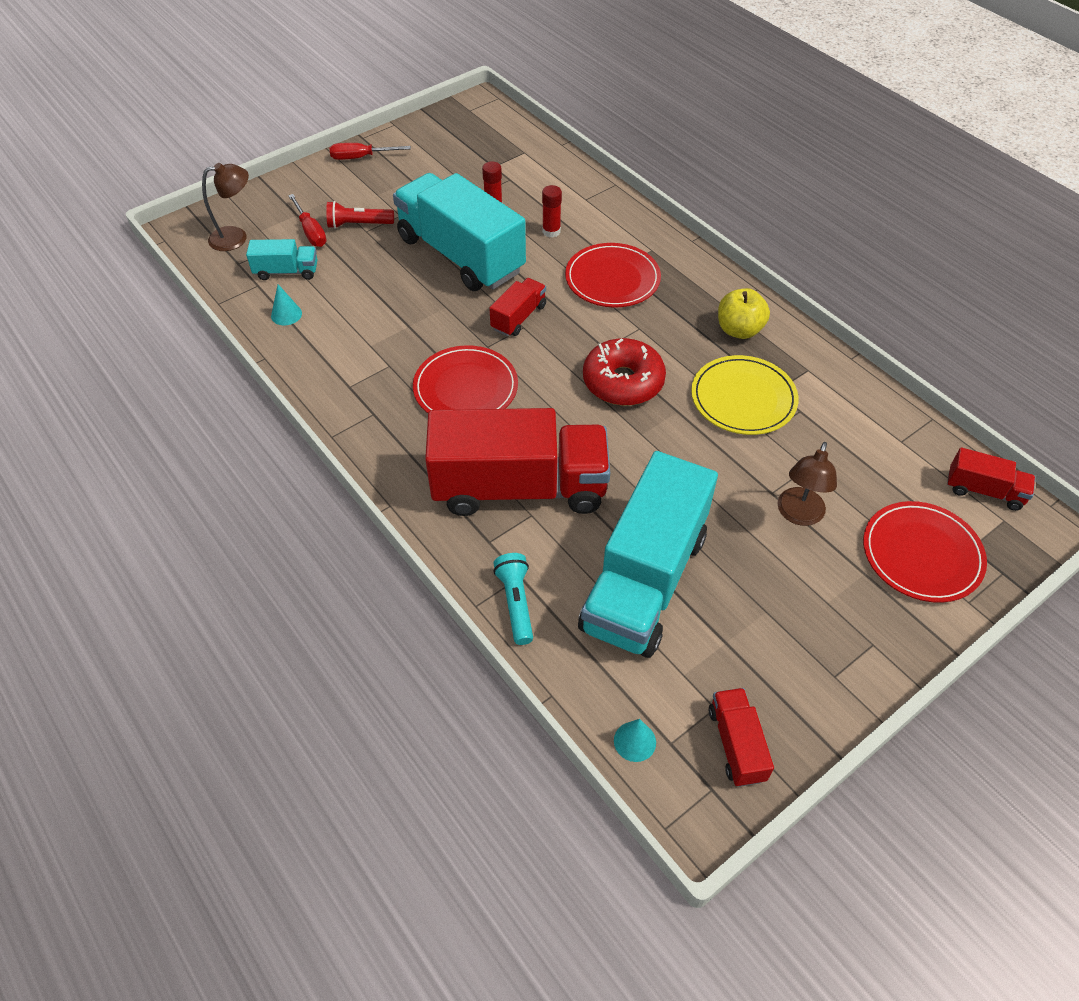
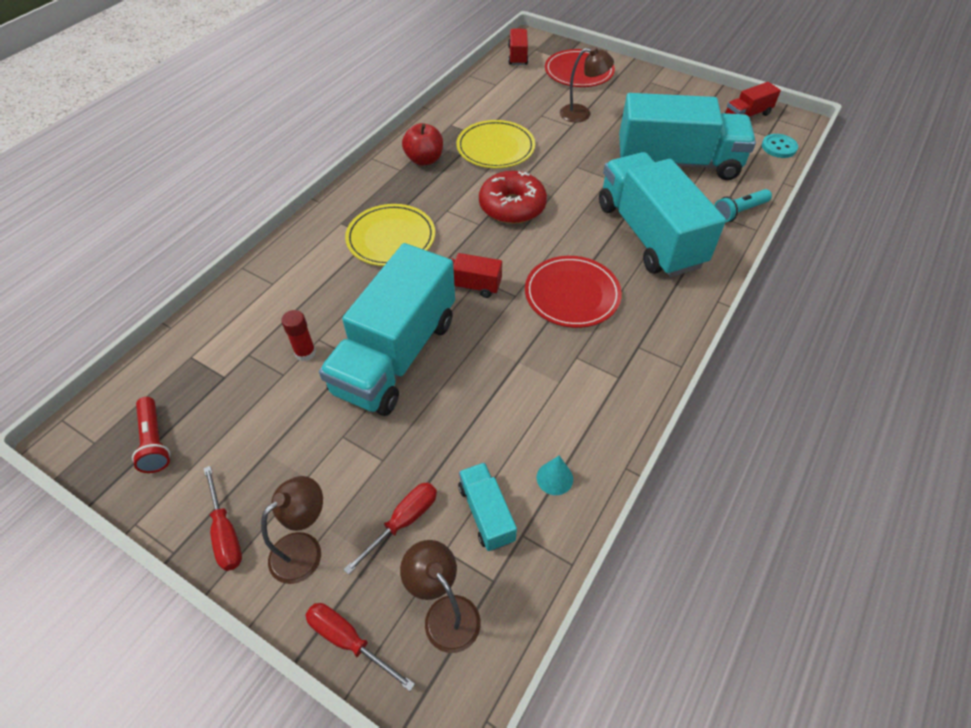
camera: 110 degrees left, 0 degrees up
red flashlight [326,201,394,229] -> red flashlight moved to [132,397,170,473]
red truck [425,408,610,516] -> turquoise truck [599,152,726,277]
red glue stick [542,185,562,238] -> none
red plate [565,243,661,307] -> yellow plate [345,204,435,266]
turquoise cone [614,719,656,762] -> turquoise button [762,134,798,158]
yellow apple [718,288,770,339] -> red apple [402,123,443,166]
none -> brown lamp [261,476,323,584]
none -> red screwdriver [306,603,415,691]

